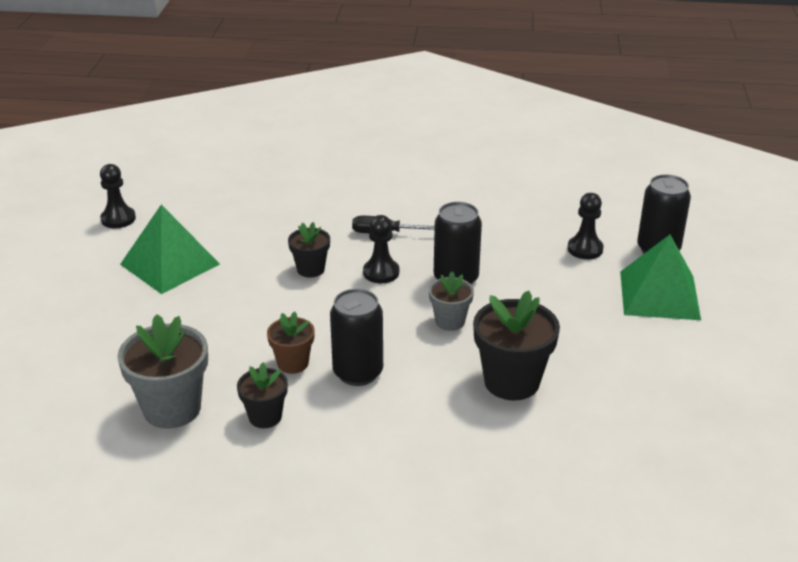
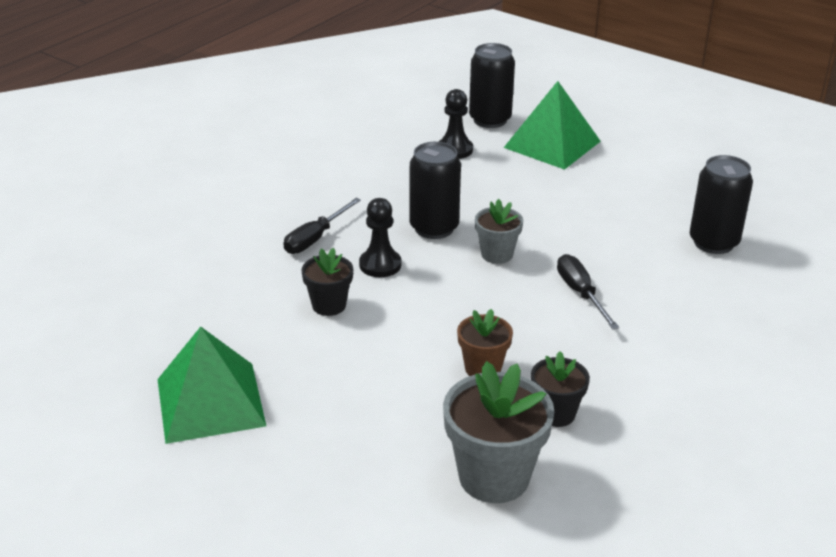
camera: 60 degrees left, 0 degrees up
black pawn [100,164,136,228] -> none
black can [330,289,383,386] -> black can moved to [690,155,753,254]
black flower pot [473,291,560,400] -> none
none -> black screwdriver [557,254,619,329]

